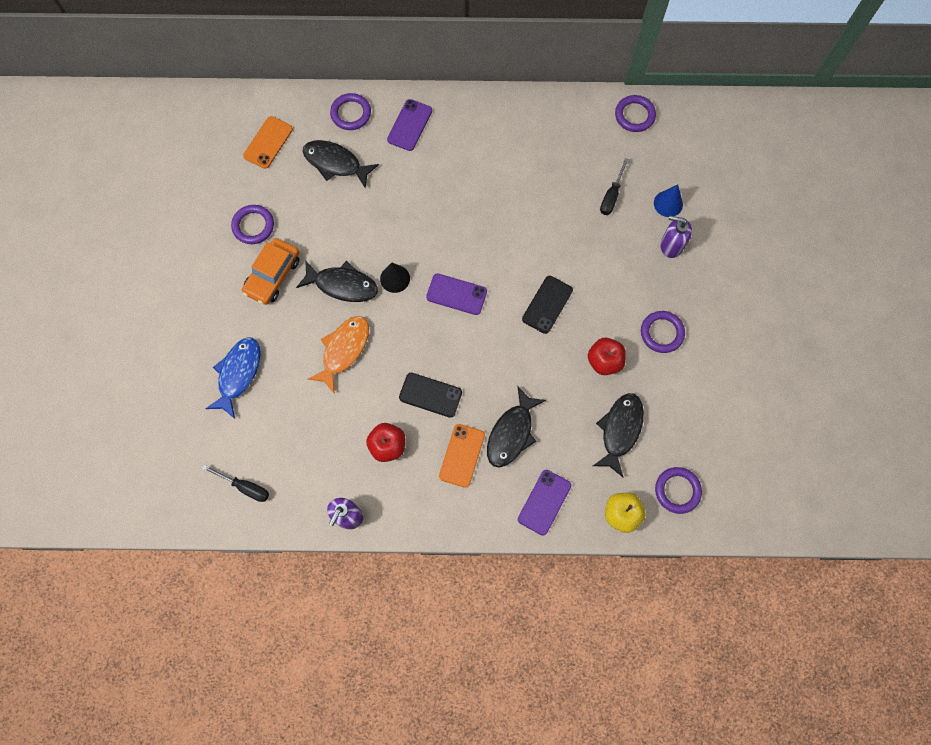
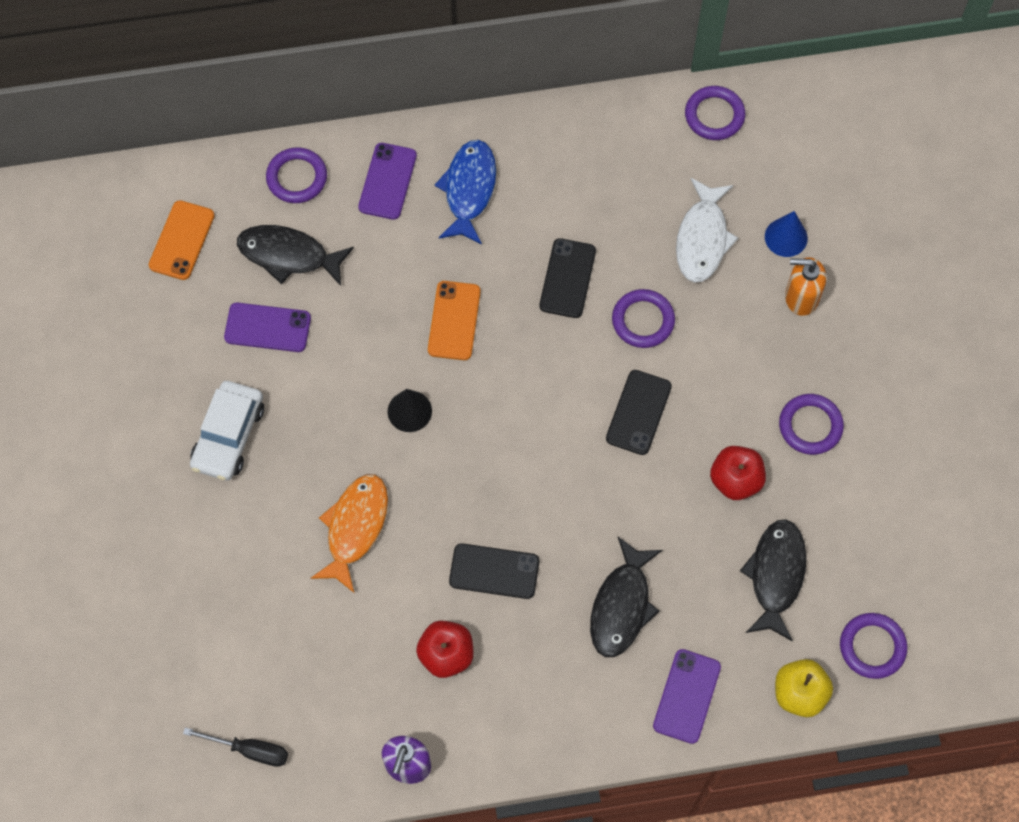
camera: 10 degrees left, 5 degrees down
blue fish [205,338,260,419] -> blue fish moved to [435,140,496,244]
purple ring [231,205,274,244] -> purple ring moved to [612,289,675,348]
orange car [242,238,300,305] -> white car [190,381,264,480]
black fish [296,260,378,302] -> none
purple phone [426,273,487,315] -> purple phone moved to [224,303,311,352]
orange phone [439,424,485,488] -> orange phone moved to [428,281,481,360]
black screwdriver [600,158,629,215] -> white fish [676,178,738,283]
purple soap dispenser [660,216,692,258] -> orange soap dispenser [785,257,826,316]
none -> black phone [539,238,596,318]

